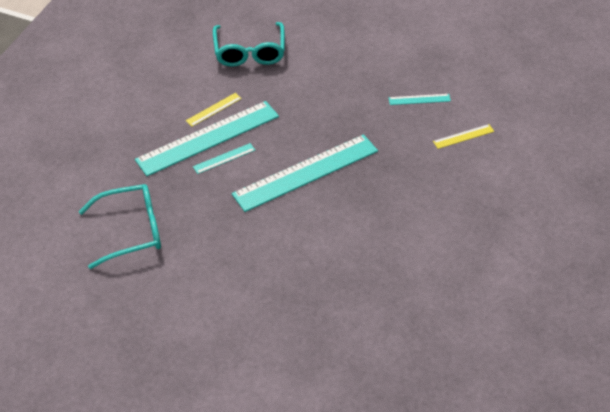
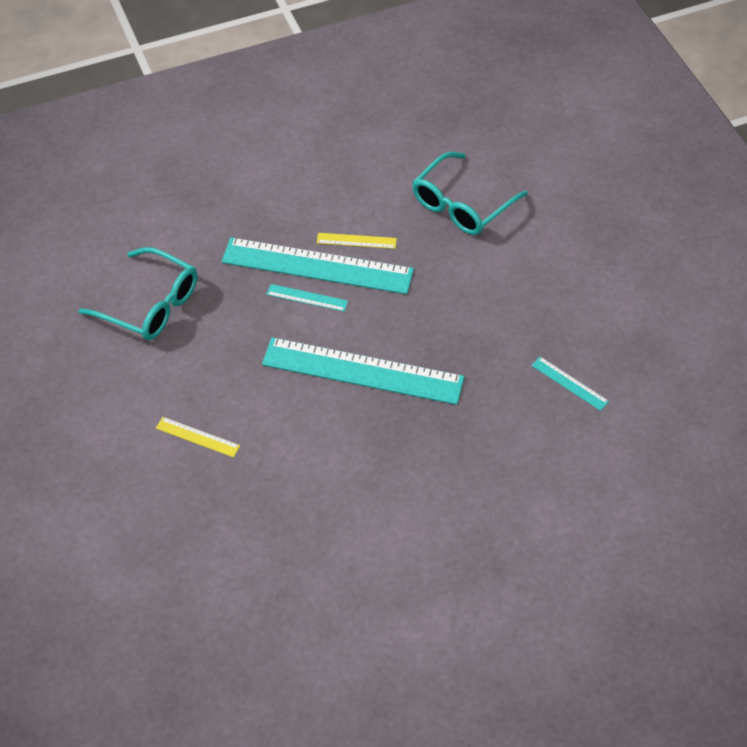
camera: 45 degrees right, 5 degrees up
yellow ruler [433,124,494,149] -> yellow ruler moved to [156,417,240,458]

